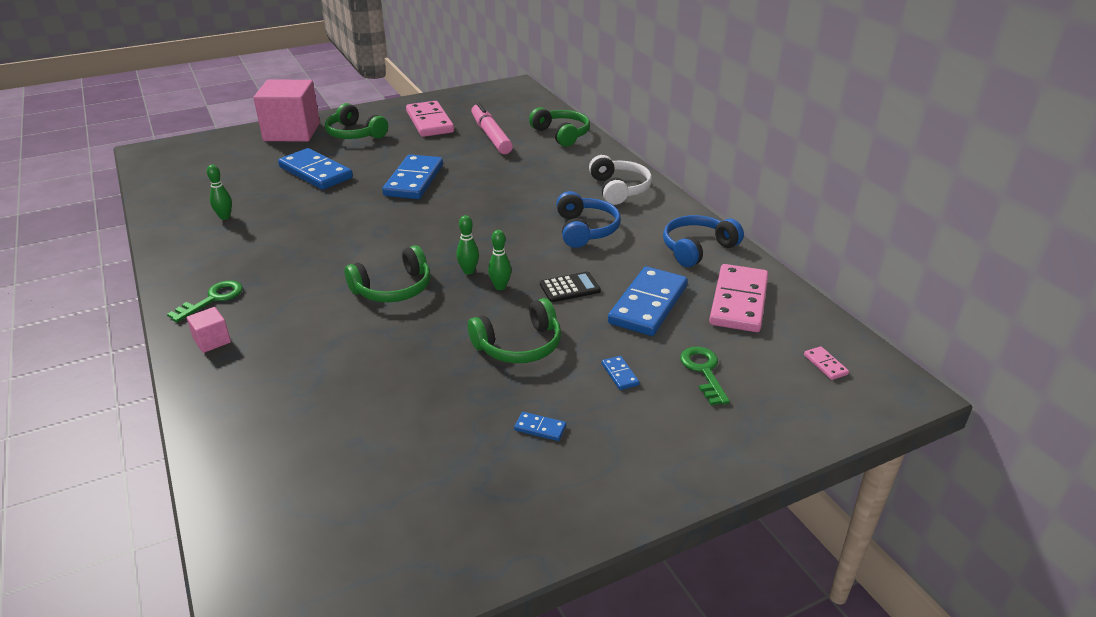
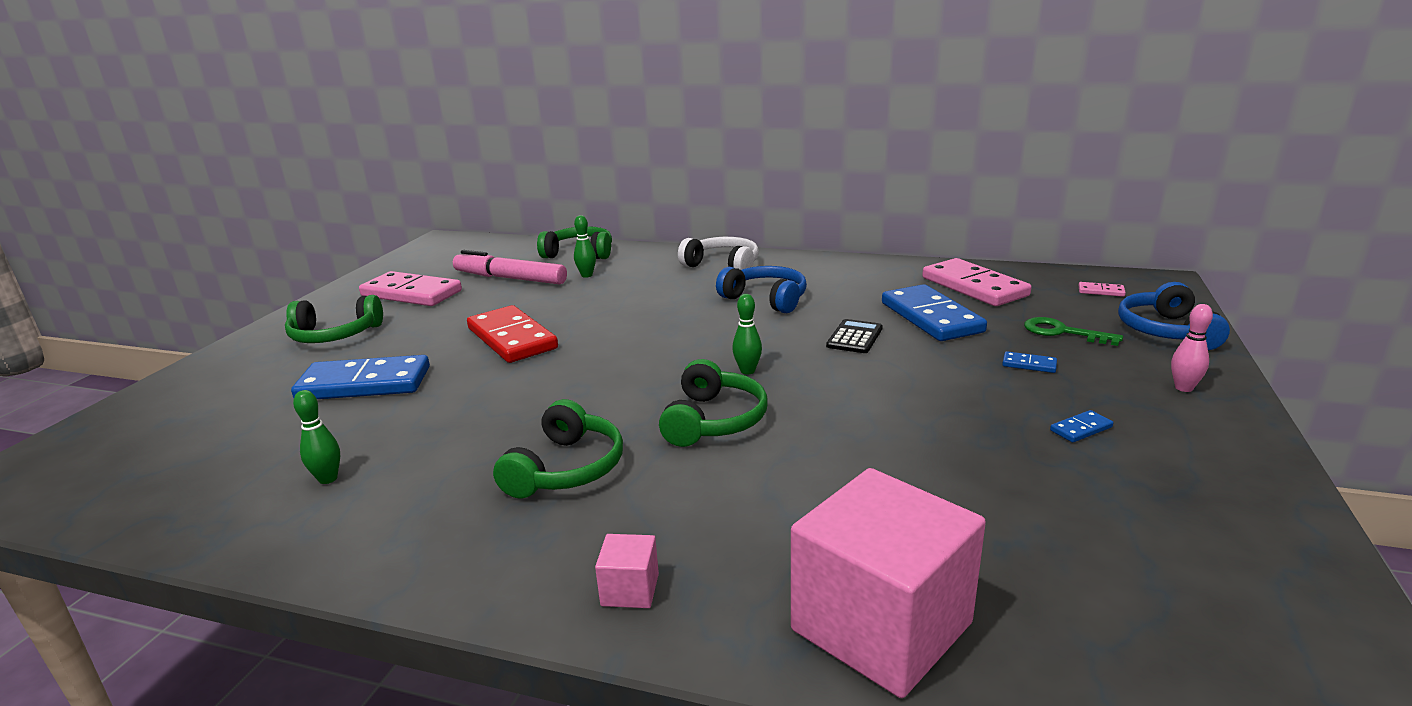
camera: 45 degrees left, 10 degrees down
green key [167,280,243,322] -> none
pink cube [254,80,320,141] -> pink cube moved to [791,468,986,698]
blue domino [382,154,443,199] -> red domino [467,305,558,363]
green headphones [468,298,561,363] -> green headphones moved to [493,399,623,498]
green bowling pin [488,230,512,290] -> green bowling pin moved to [574,215,596,278]
blue headphones [663,215,744,267] -> blue headphones moved to [1118,282,1230,350]
none -> pink bowling pin [1171,304,1213,392]

